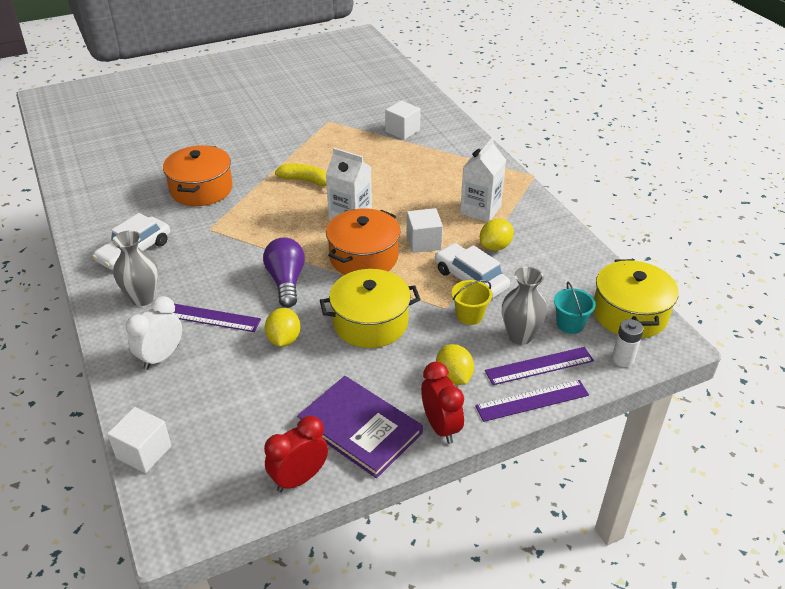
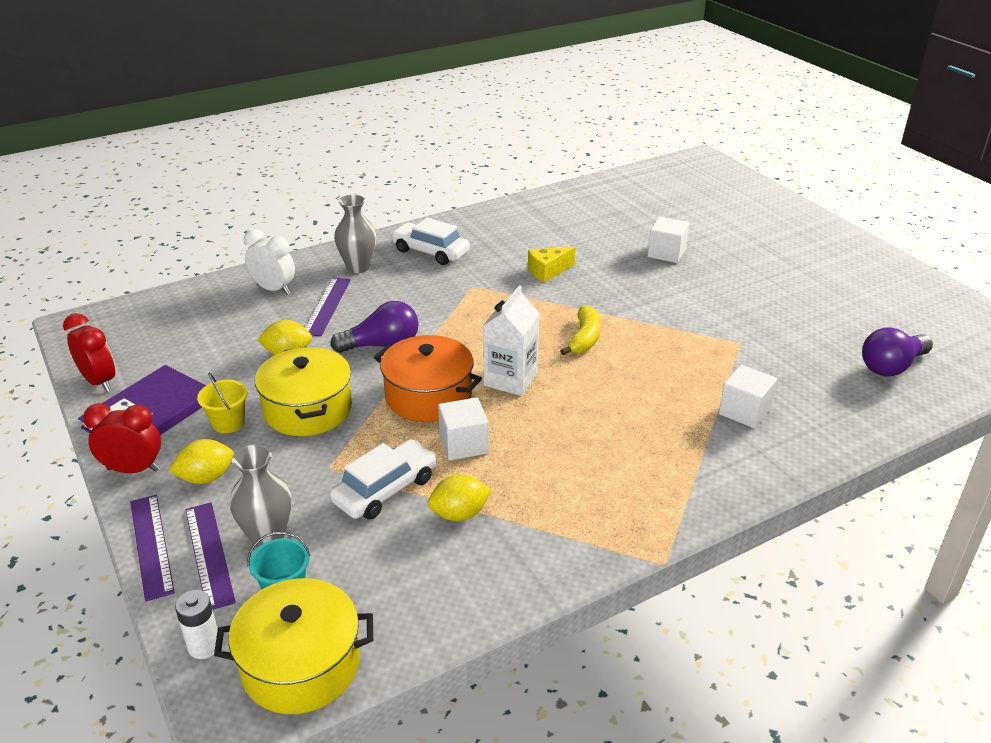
camera: 85 degrees right, 5 degrees down
white cube [107,407,172,473] -> white cube moved to [648,216,689,263]
orange pot [163,145,233,206] -> yellow cheese [528,247,576,283]
red clock [421,362,464,444] -> red clock turned 150 degrees counterclockwise [83,403,161,473]
yellow bucket [452,280,492,325] -> yellow bucket moved to [197,373,247,433]
white carton [460,138,506,222] -> none
yellow lemon [480,219,514,251] -> yellow lemon turned 60 degrees counterclockwise [428,474,492,521]
none -> purple light bulb [862,327,933,376]

